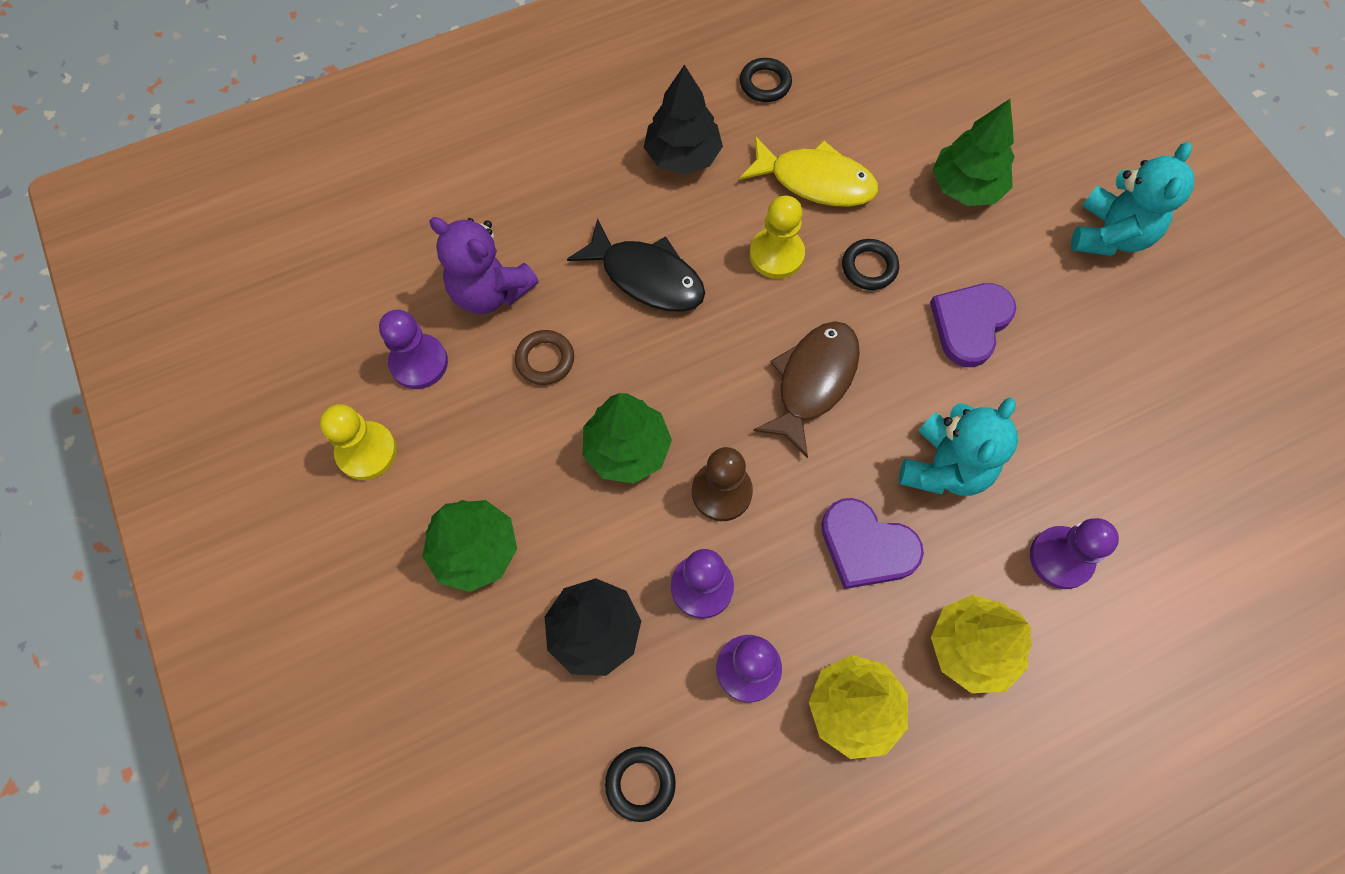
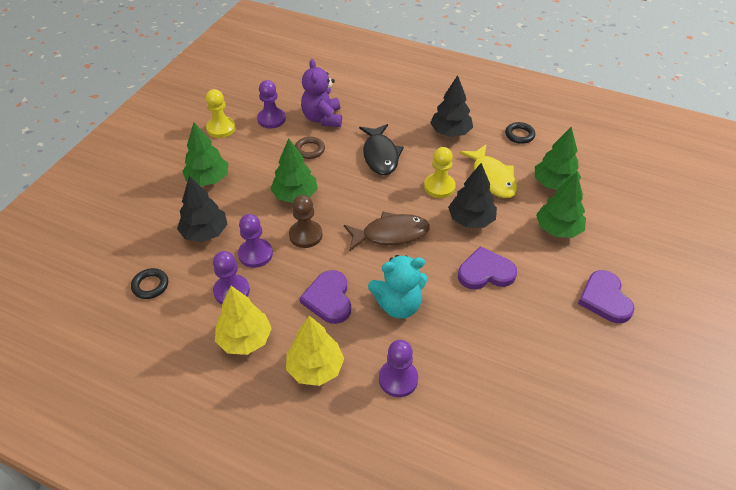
camera: 50 degrees right, 20 degrees down
black ring [842,239,899,290] -> black tree [448,163,497,228]
turquoise teddy bear [1071,142,1194,256] -> purple heart [578,270,635,323]
none -> green tree [535,127,581,190]

